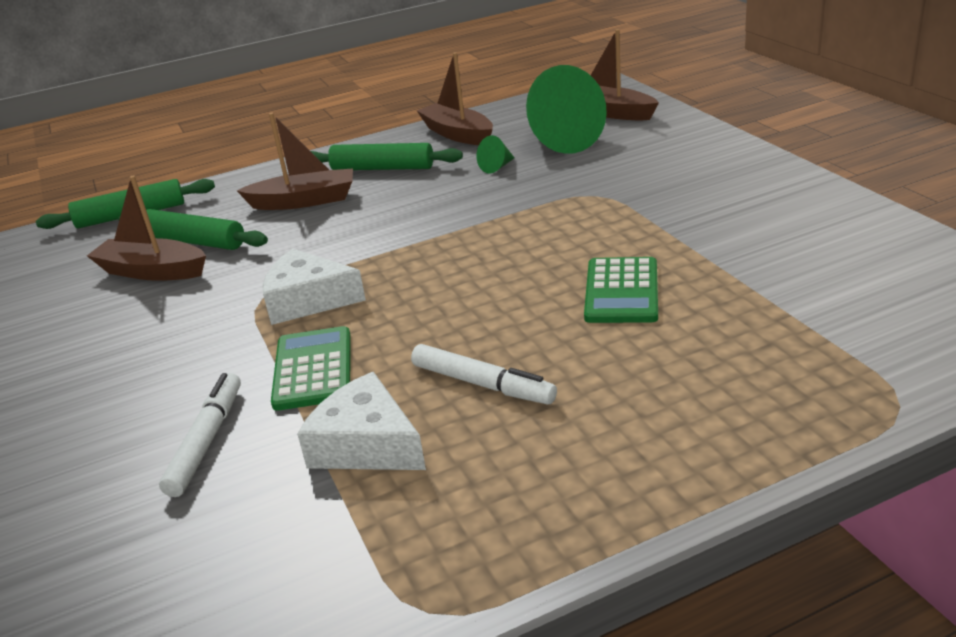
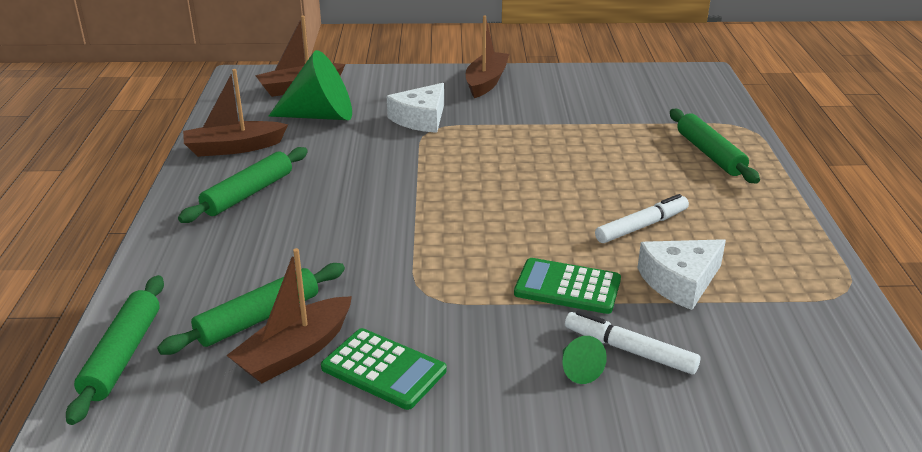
camera: 70 degrees left, 0 degrees up
brown boat [237,113,353,210] -> brown boat moved to [466,15,509,98]
white cheese [262,249,366,325] -> white cheese moved to [387,83,444,133]
green cone [476,135,514,173] -> green cone moved to [562,336,607,384]
green calculator [584,257,658,323] -> green calculator moved to [321,328,447,410]
none -> green rolling pin [670,109,760,184]

